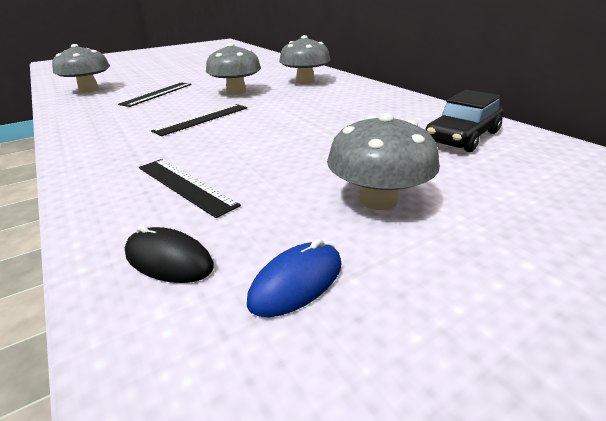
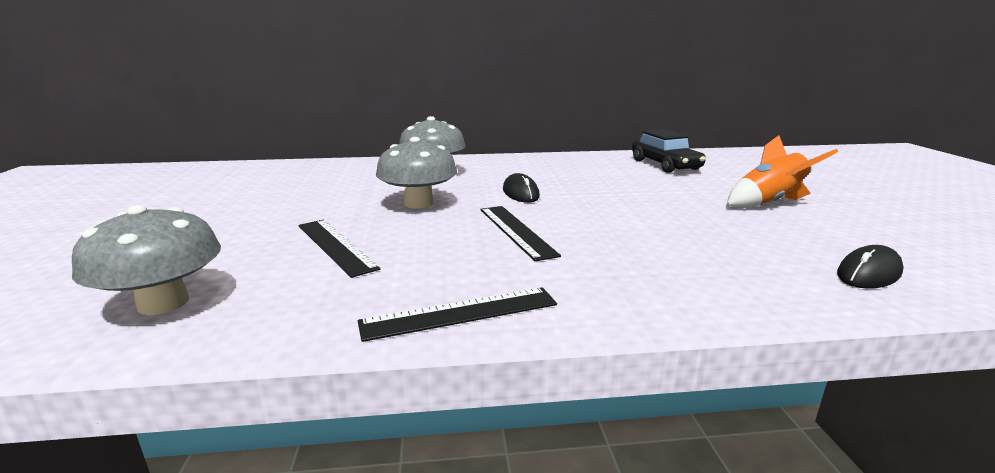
camera: 65 degrees left, 10 degrees down
black ruler [139,159,241,218] -> black ruler moved to [358,287,557,342]
blue mouse [247,239,342,317] -> none
grey mushroom [327,113,440,210] -> orange rocket [727,135,838,208]
none -> black mouse [503,173,540,203]

